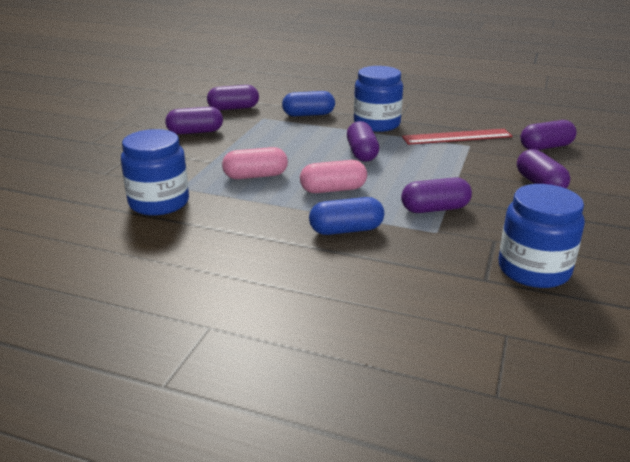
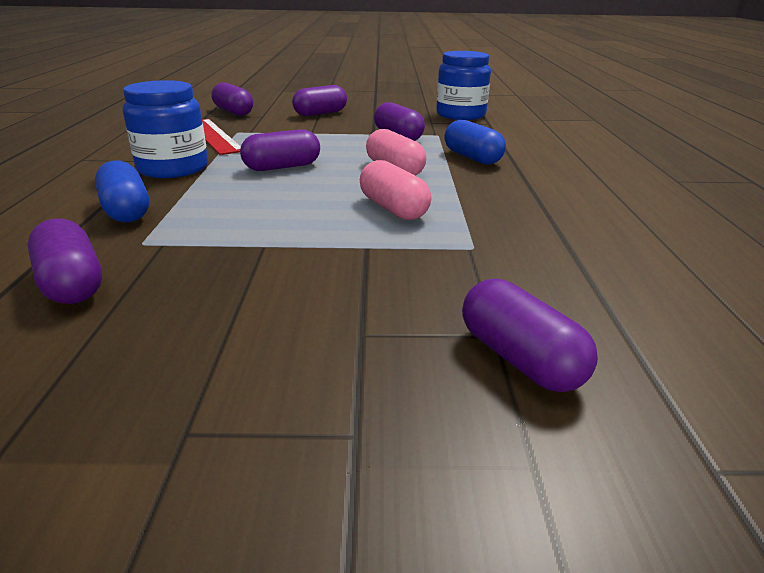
camera: 110 degrees left, 0 degrees up
blue jar [121,129,189,215] -> none
purple capsule [165,107,223,135] -> purple capsule moved to [462,279,598,392]

